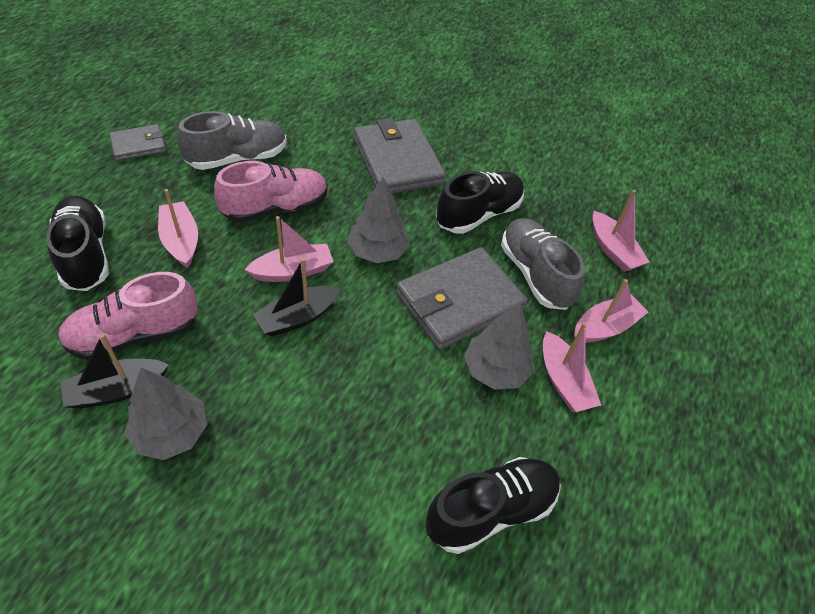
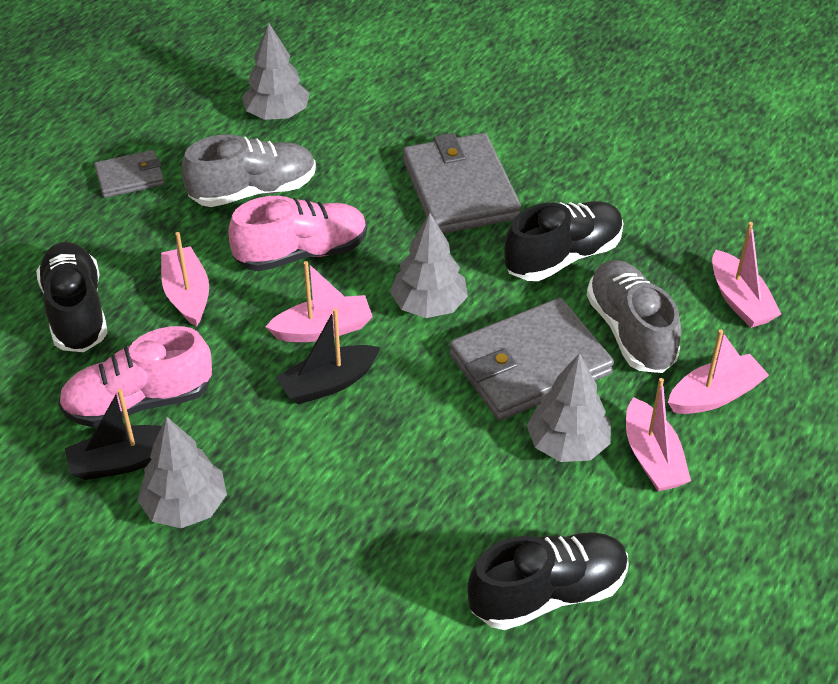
camera: 10 degrees right, 5 degrees down
none -> grey tree [242,23,310,120]

